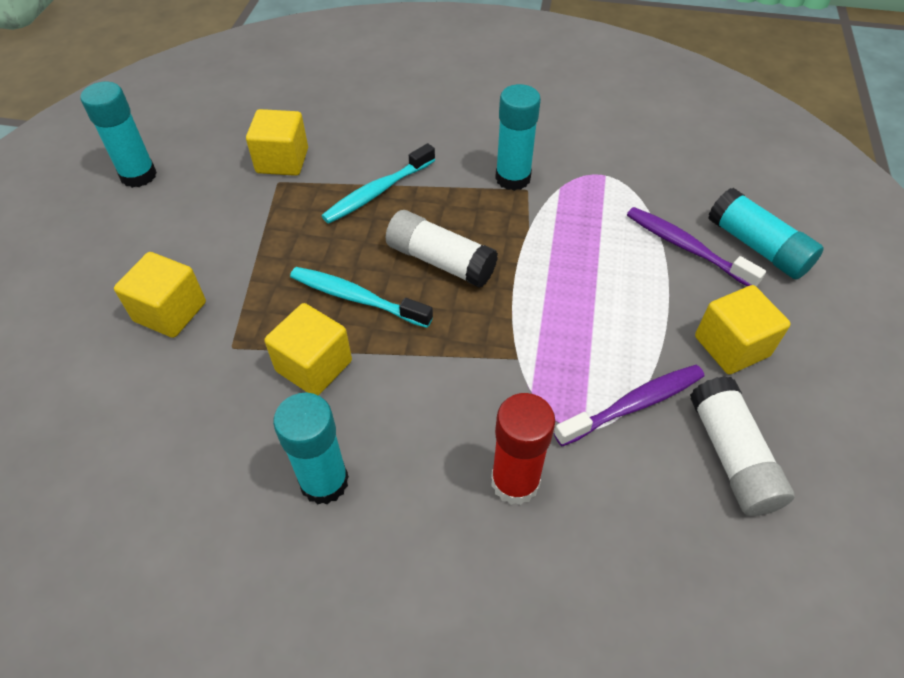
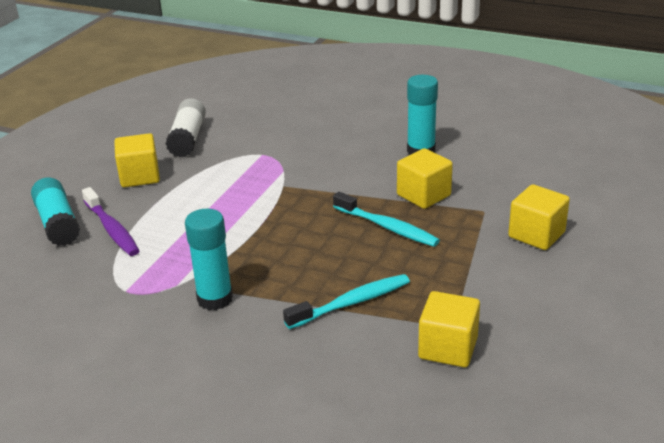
camera: 165 degrees left, 20 degrees down
turquoise glue stick [81,82,157,188] -> none
white glue stick [386,210,498,288] -> none
red glue stick [491,393,555,505] -> none
purple toothbrush [554,365,704,447] -> none

